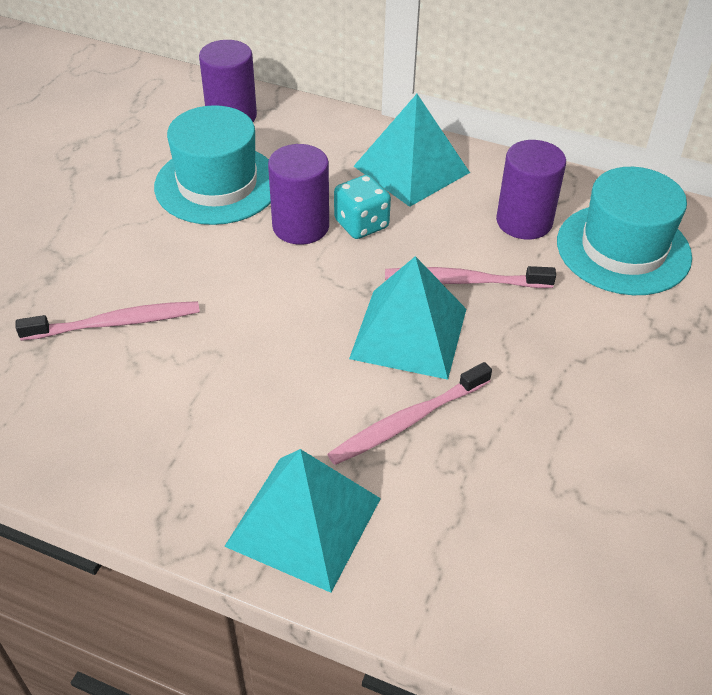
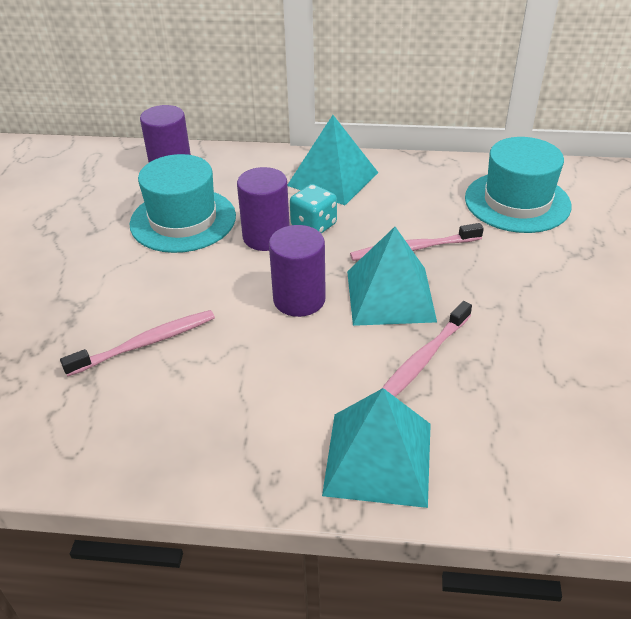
camera: 15 degrees left, 5 degrees down
purple cylinder [496,140,566,240] -> purple cylinder moved to [269,225,326,317]

